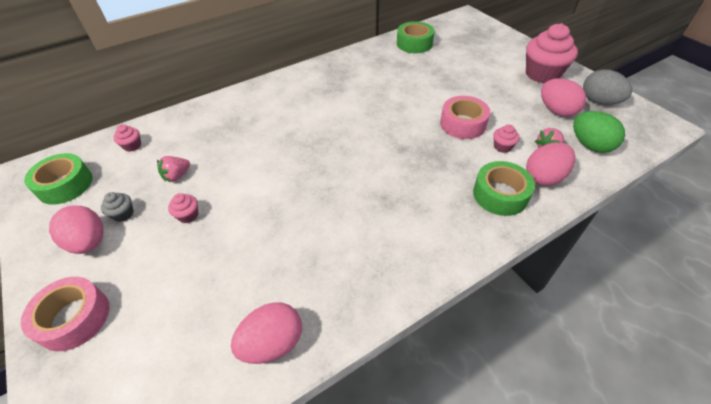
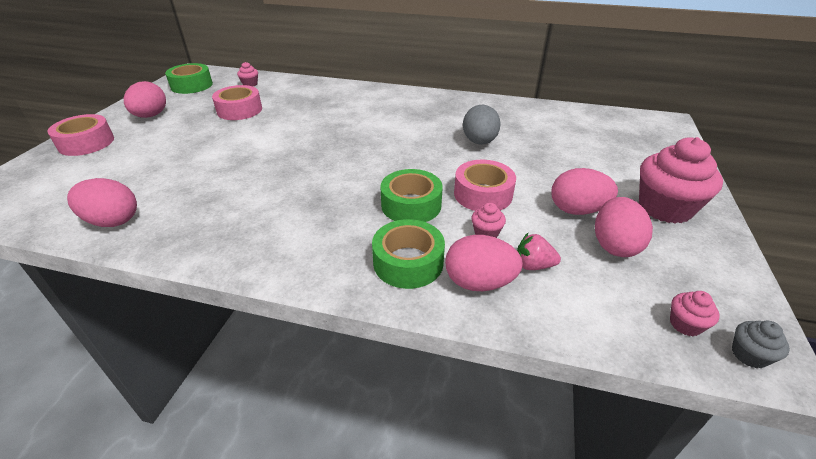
camera: 45 degrees right, 10 degrees down
grey cupcake [101,192,134,222] -> grey cupcake moved to [732,320,790,369]
pink strawberry [157,156,190,182] -> pink tape [212,85,262,120]
pink cupcake [168,193,198,223] -> pink cupcake moved to [670,291,720,336]
green tape [397,21,435,53] -> green tape moved to [380,169,443,222]
green egg [573,111,625,153] -> none
grey egg [583,69,632,105] -> grey egg moved to [463,104,501,145]
none -> pink egg [551,168,618,215]

